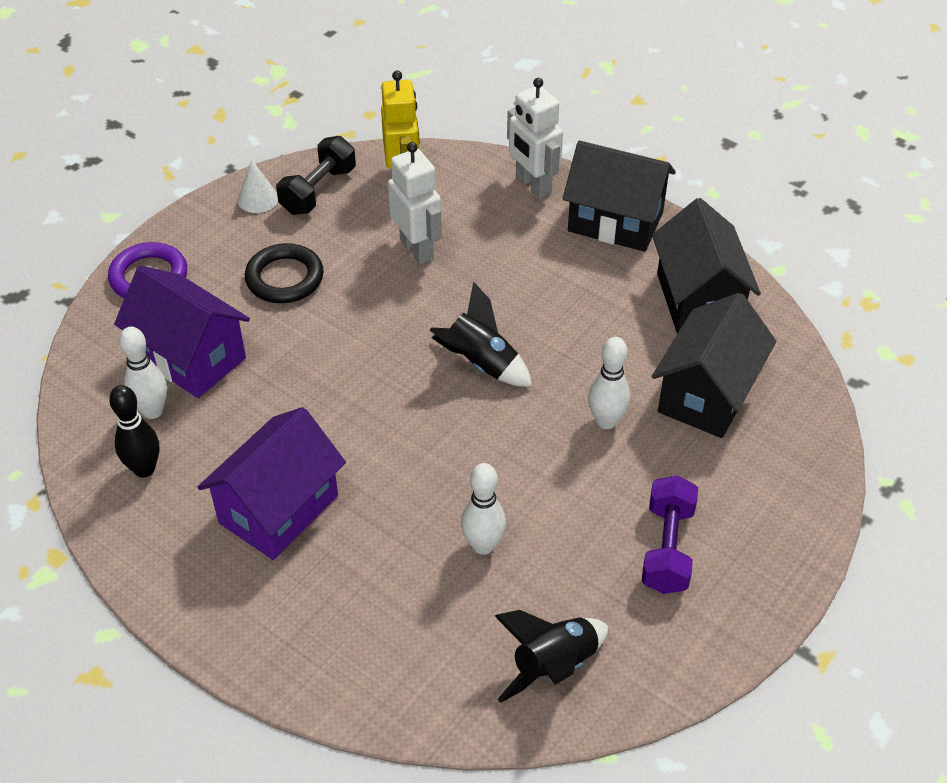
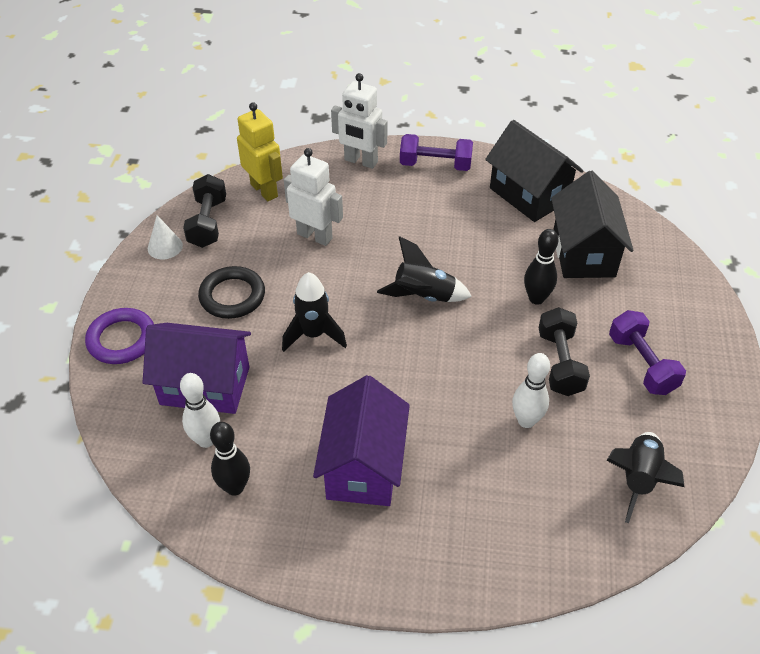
camera: 30 degrees left, 0 degrees up
black house [562,141,676,252] -> purple dumbbell [400,134,473,171]
white bowling pin [588,337,630,429] -> black bowling pin [524,229,558,305]
none -> black rocket [282,272,347,352]
none -> black dumbbell [539,307,590,396]

